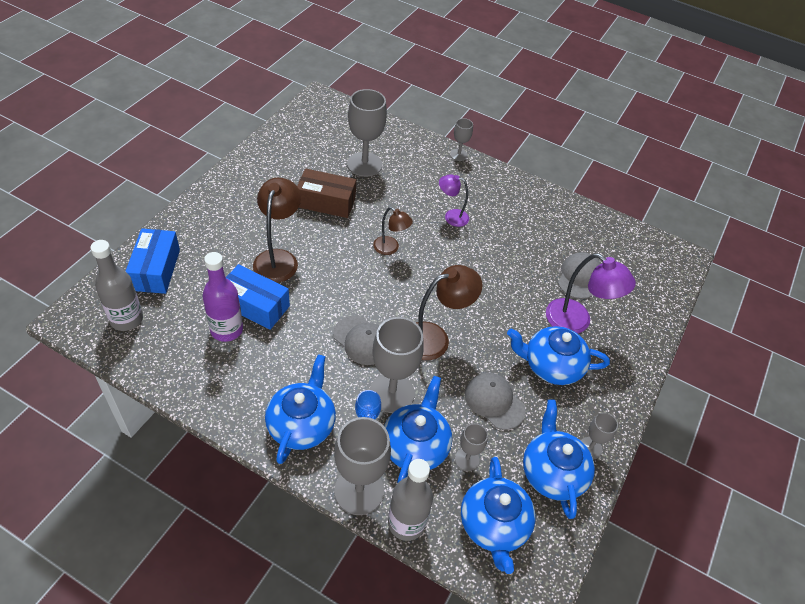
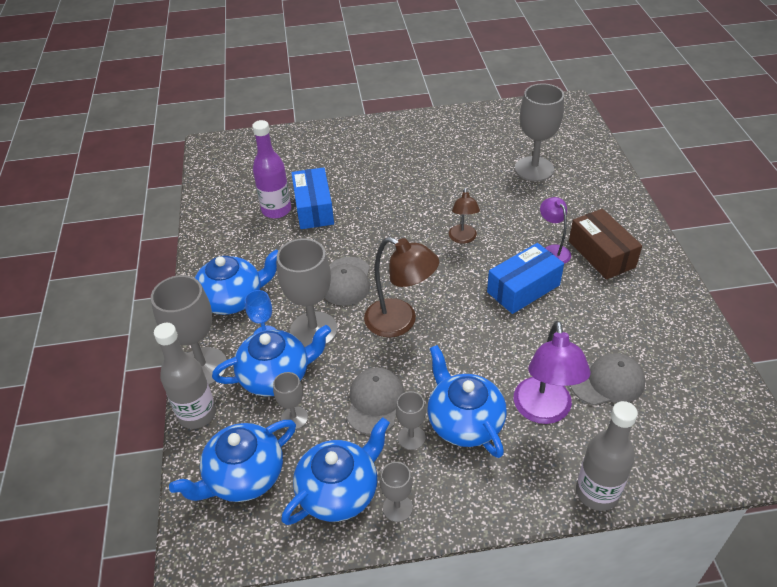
camera: 60 degrees right, 5 degrees down
grey bottle [90,240,143,331] -> grey bottle moved to [576,401,638,511]
blue box [126,228,180,294] -> blue box moved to [487,243,564,314]
brown lamp [253,178,301,283] -> none
brown box [297,168,356,218] -> brown box moved to [569,209,642,280]
grey goblet [450,118,473,161] -> grey goblet moved to [396,391,426,450]

